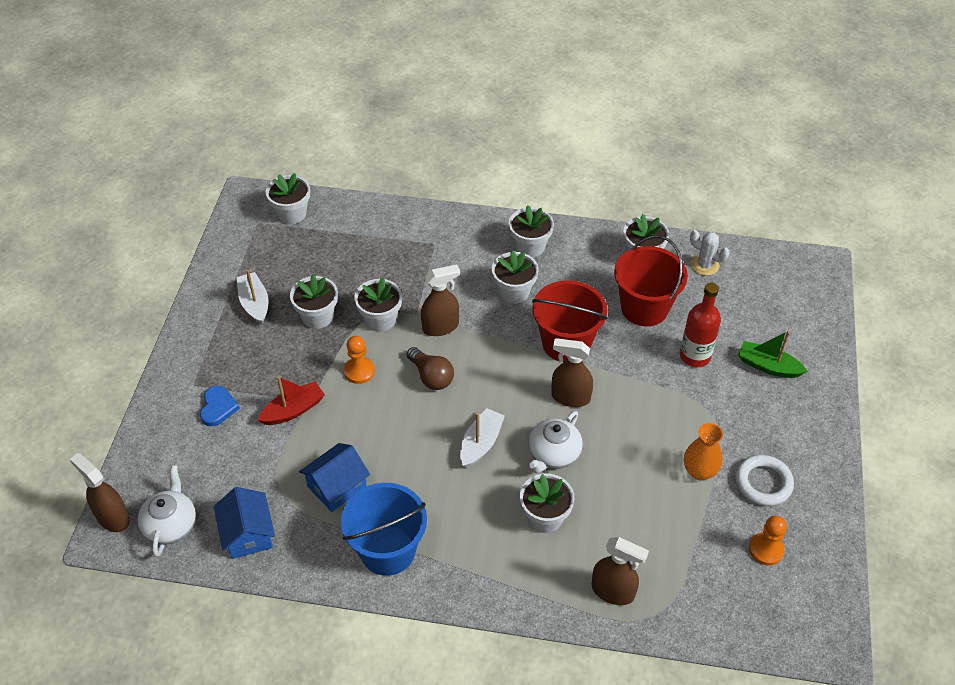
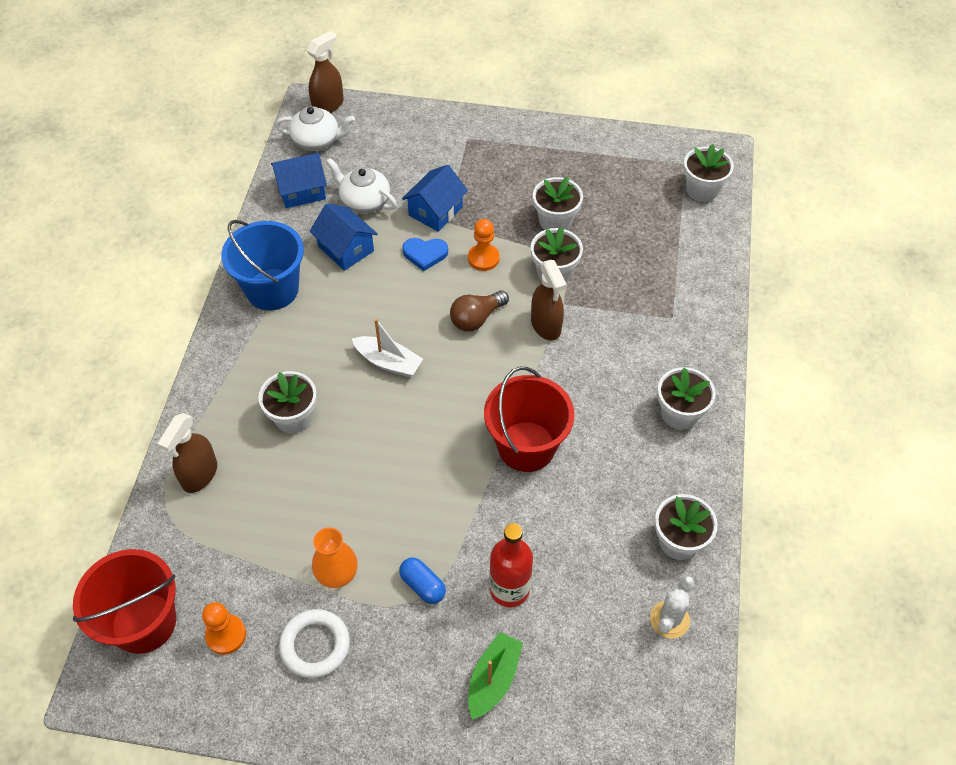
camera: 90 degrees right, 5 degrees up
blue heart [200,386,240,426] -> blue heart moved to [402,238,448,271]
white boat [237,270,268,324] -> none
red boat [258,376,325,425] -> blue house [402,165,468,232]
white flower pot [492,250,539,304] -> none
white teapot [529,411,583,473] -> white teapot moved to [326,158,397,214]
brown spray bottle [551,338,593,407] -> none
red bucket [614,235,688,326] -> red bucket moved to [73,549,176,654]
none -> blue capsule [399,558,446,604]

